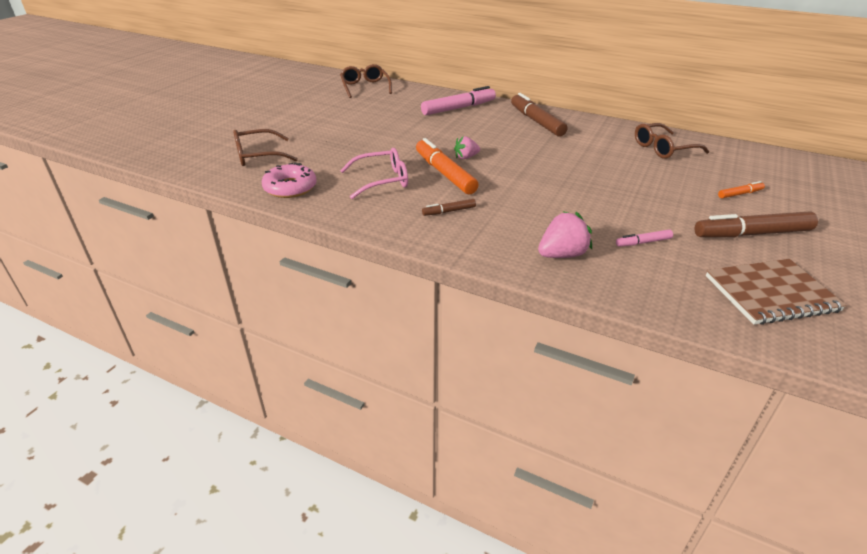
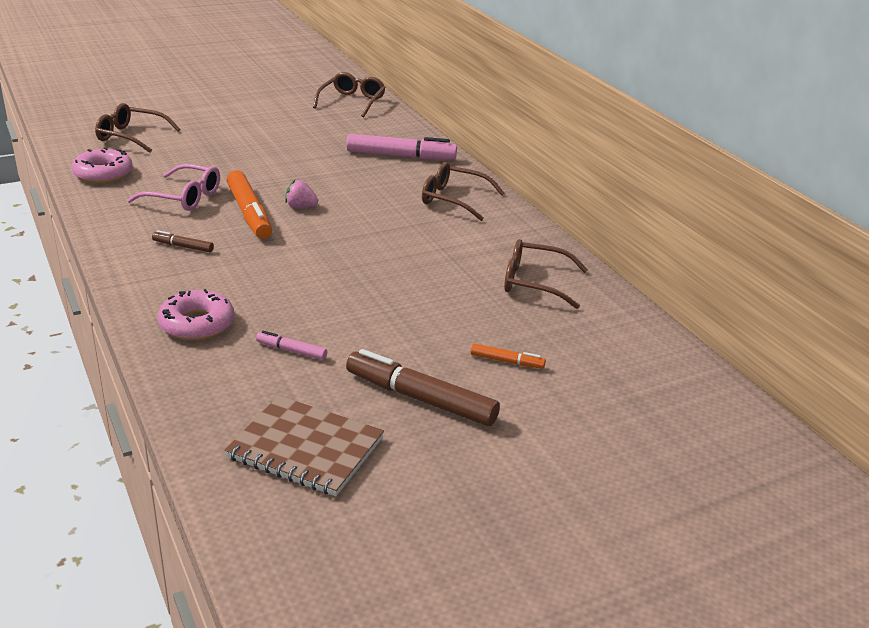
camera: 35 degrees right, 5 degrees down
orange marker [416,138,478,194] -> orange marker turned 150 degrees clockwise [227,170,272,239]
brown marker [511,93,568,137] -> brown glasses [422,162,504,221]
pink strawberry [538,211,592,258] -> pink donut [158,289,234,340]

